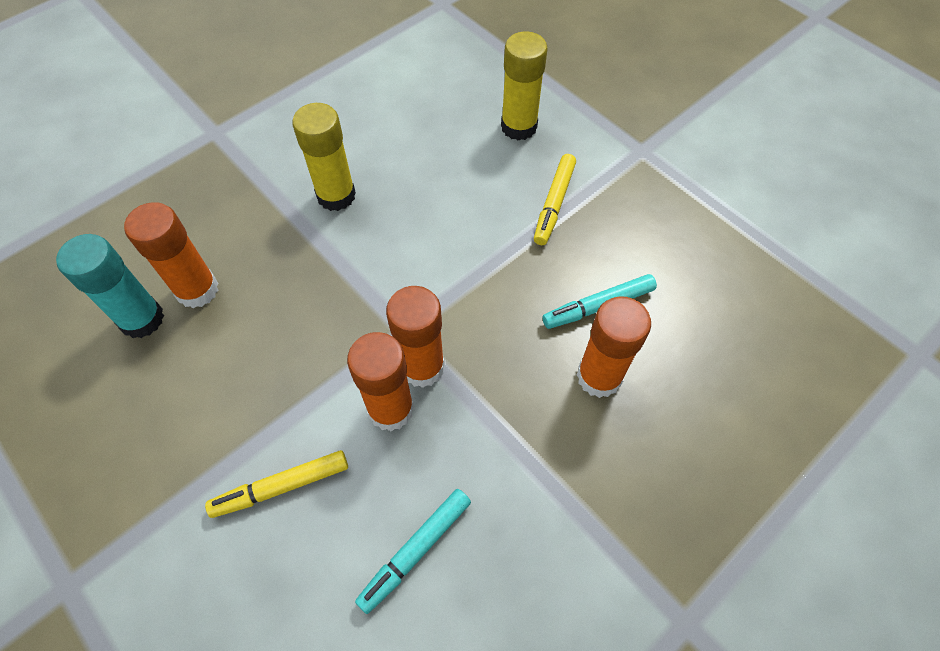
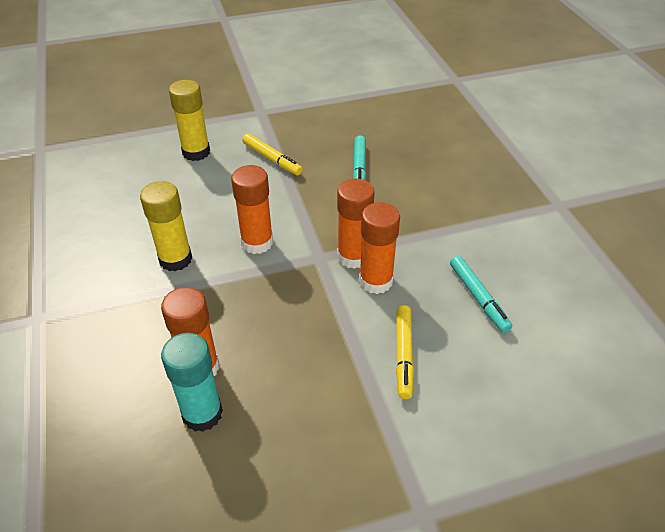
camera: 65 degrees left, 15 degrees down
orange glue stick [577,296,651,398] -> orange glue stick moved to [231,165,273,254]

